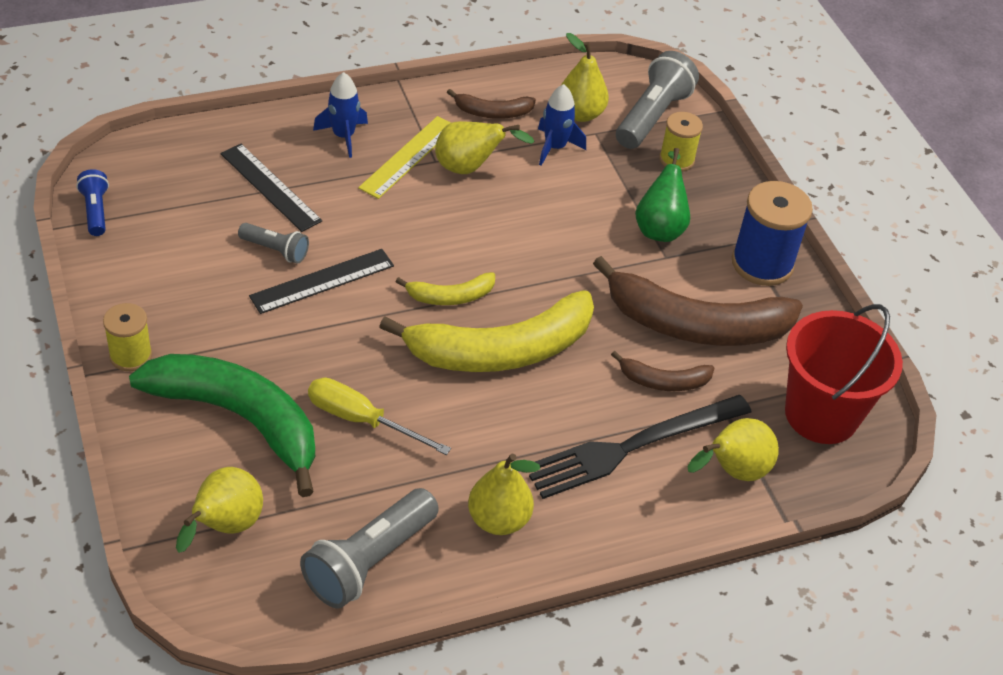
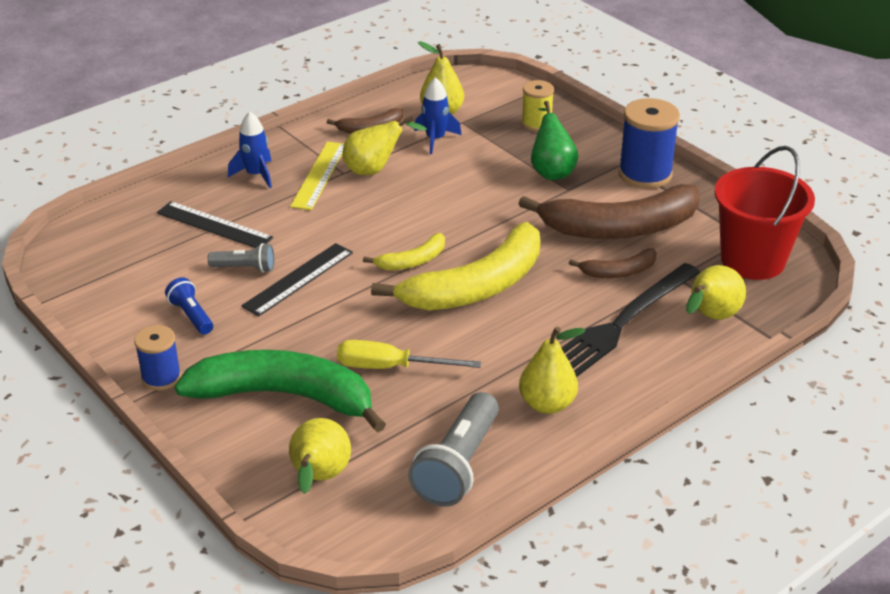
camera: 15 degrees left, 10 degrees down
blue flashlight [76,169,109,236] -> blue flashlight moved to [165,277,213,335]
yellow spool [103,303,152,371] -> blue spool [134,325,181,391]
grey flashlight [616,51,699,149] -> none

